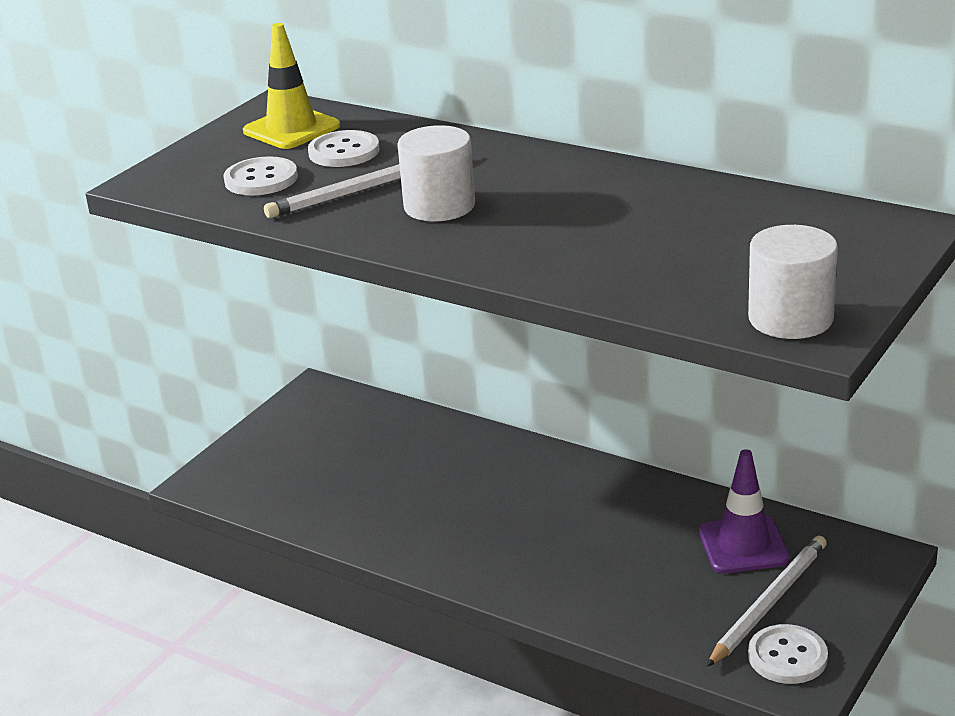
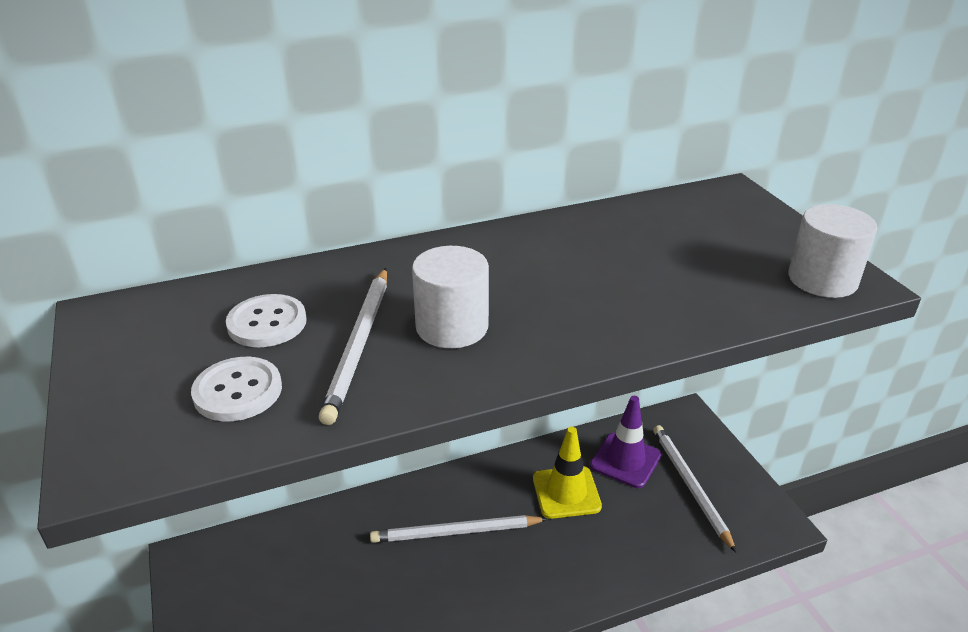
camera: 55 degrees left, 5 degrees up
yellow traffic cone [243,23,340,149] -> yellow traffic cone moved to [533,427,602,519]
white button [748,624,828,684] -> none
none -> white pencil [370,515,548,543]

